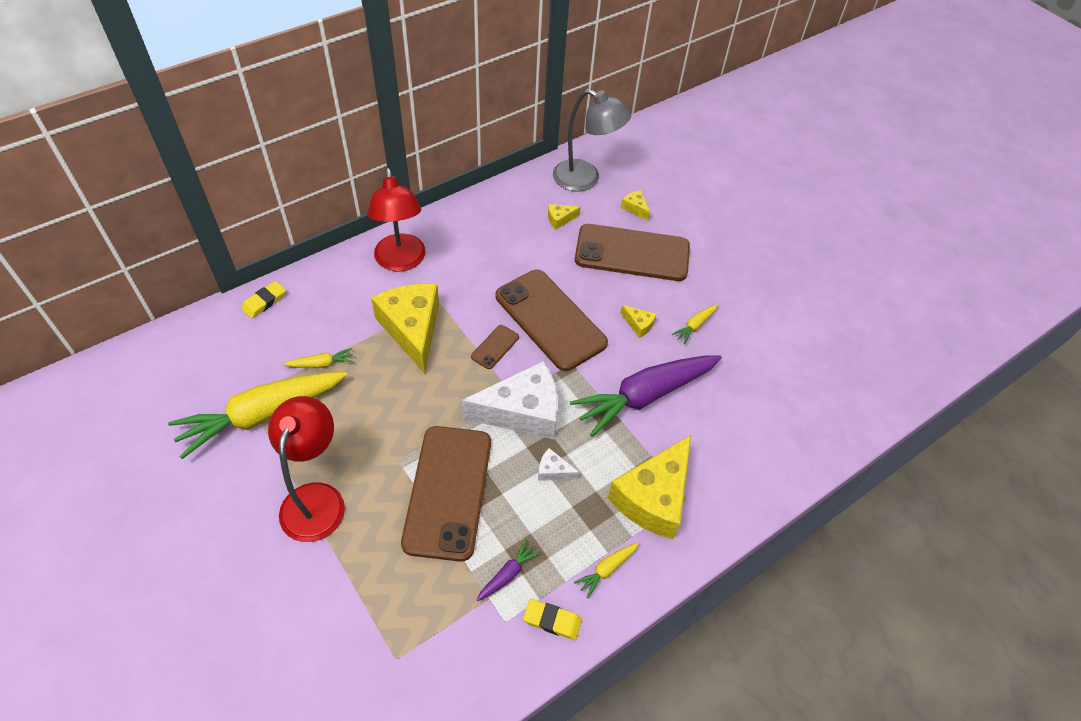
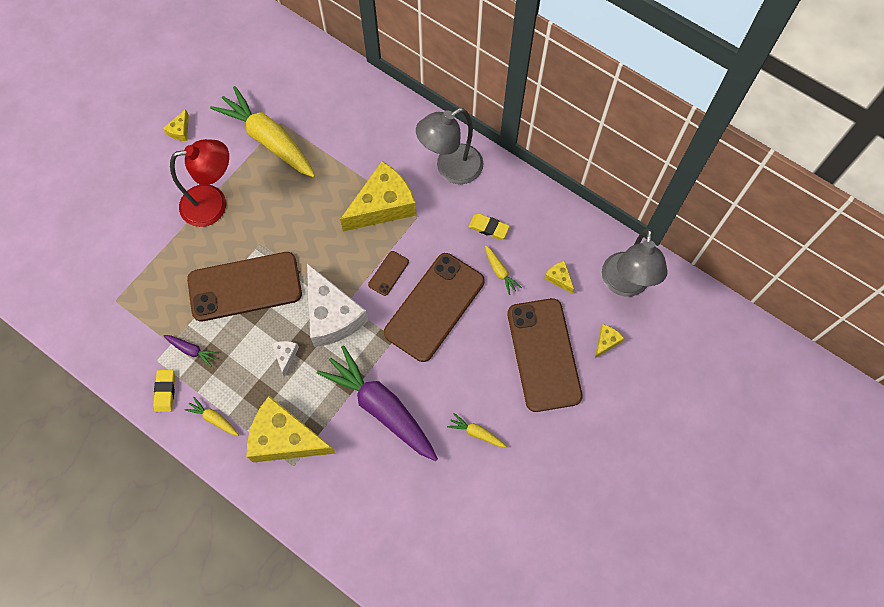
camera: 75 degrees right, 15 degrees up
yellow eraser [241,281,286,318] -> yellow eraser moved to [469,214,510,239]
yellow carrot [284,348,354,368] -> yellow carrot moved to [485,245,522,295]
red lamp [367,168,426,272] -> grey lamp [416,108,483,184]
brown phone [471,325,519,369] -> brown phone turned 75 degrees counterclockwise [368,251,409,296]
yellow cheese [621,305,656,338] -> yellow cheese moved to [163,109,189,141]

